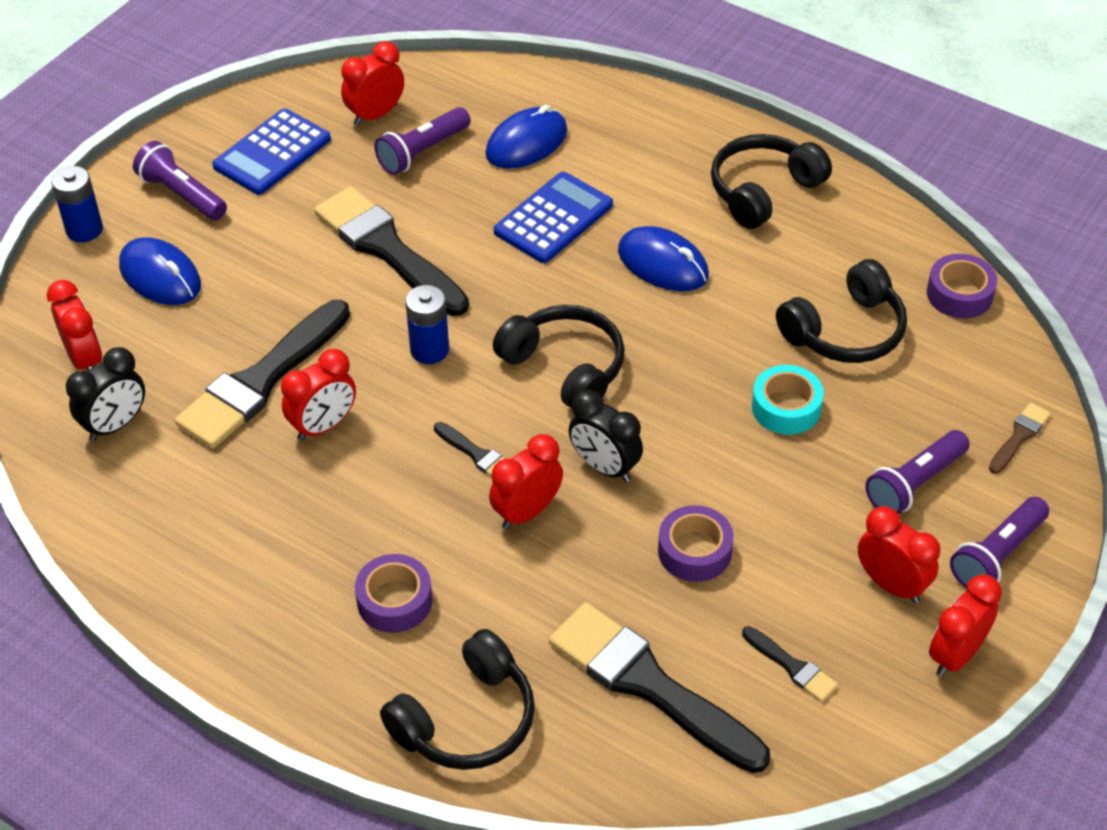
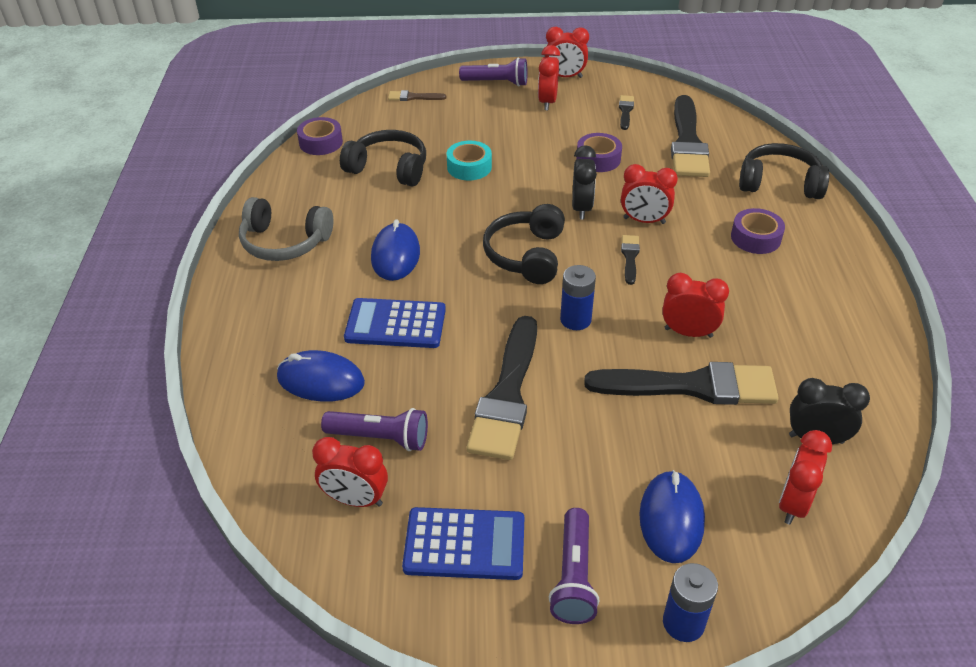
camera: 125 degrees left, 5 degrees down
black headphones [711,134,832,229] -> grey headphones [239,197,333,261]
purple flashlight [865,430,970,514] -> none

